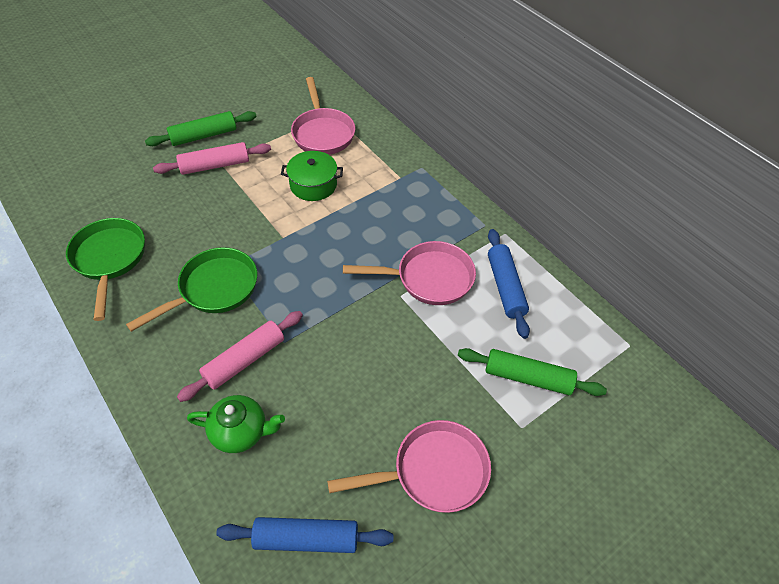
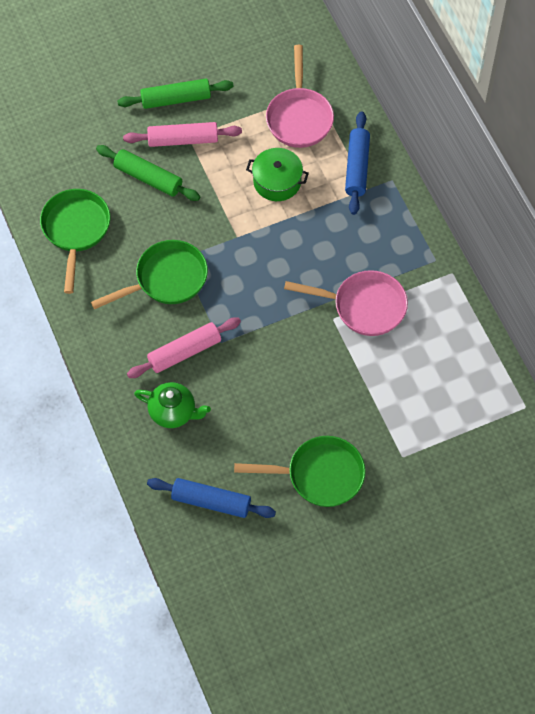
camera: 15 degrees right, 10 degrees up
pink pan [327,420,491,513] -> green pan [234,436,366,507]
green rolling pin [458,348,607,396] -> green rolling pin moved to [96,145,200,201]
blue rolling pin [488,229,530,339] -> blue rolling pin moved to [345,111,370,215]

